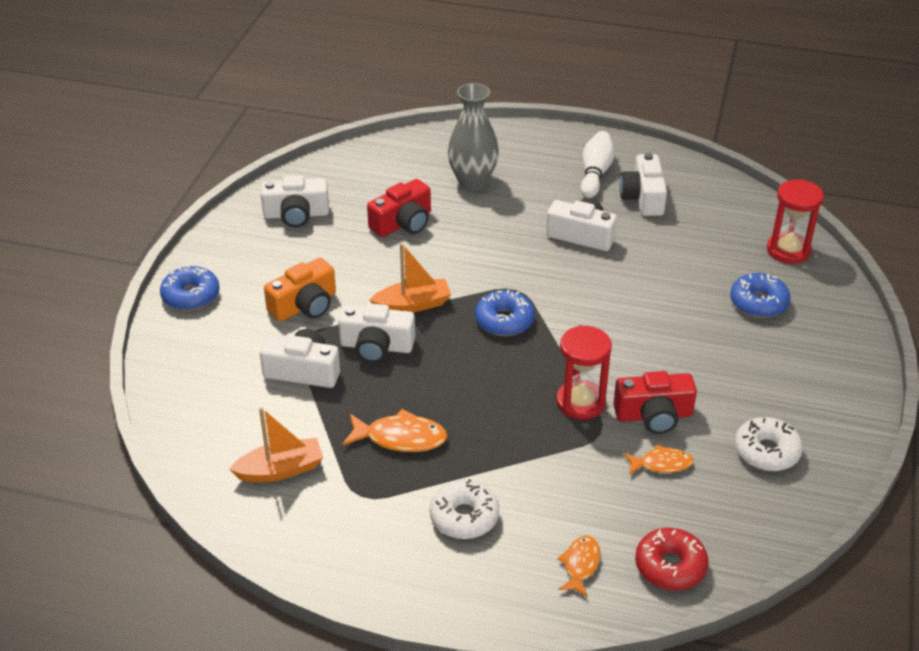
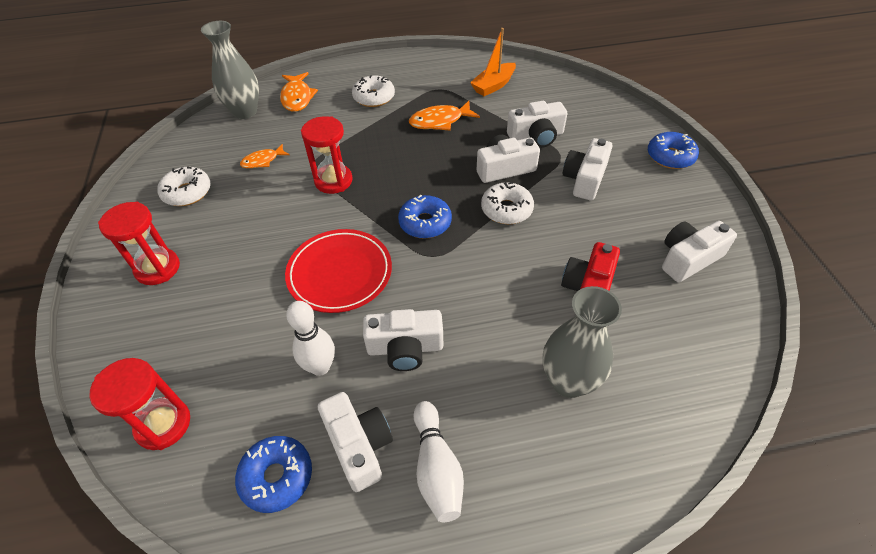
camera: 155 degrees right, 10 degrees up
orange camera [264,258,336,322] -> white camera [563,138,613,201]
orange boat [370,243,451,313] -> white donut [481,182,534,224]
orange fish [557,536,600,597] -> orange fish [280,72,318,112], size x1.54
red camera [613,371,697,434] -> none
red donut [635,528,709,590] -> grey vase [201,21,259,119]
blue donut [730,273,791,318] -> blue donut moved to [235,436,312,513]
none -> red hourglass [98,202,180,285]
none -> red plate [285,229,392,313]
none -> white bowling pin [286,301,335,376]

